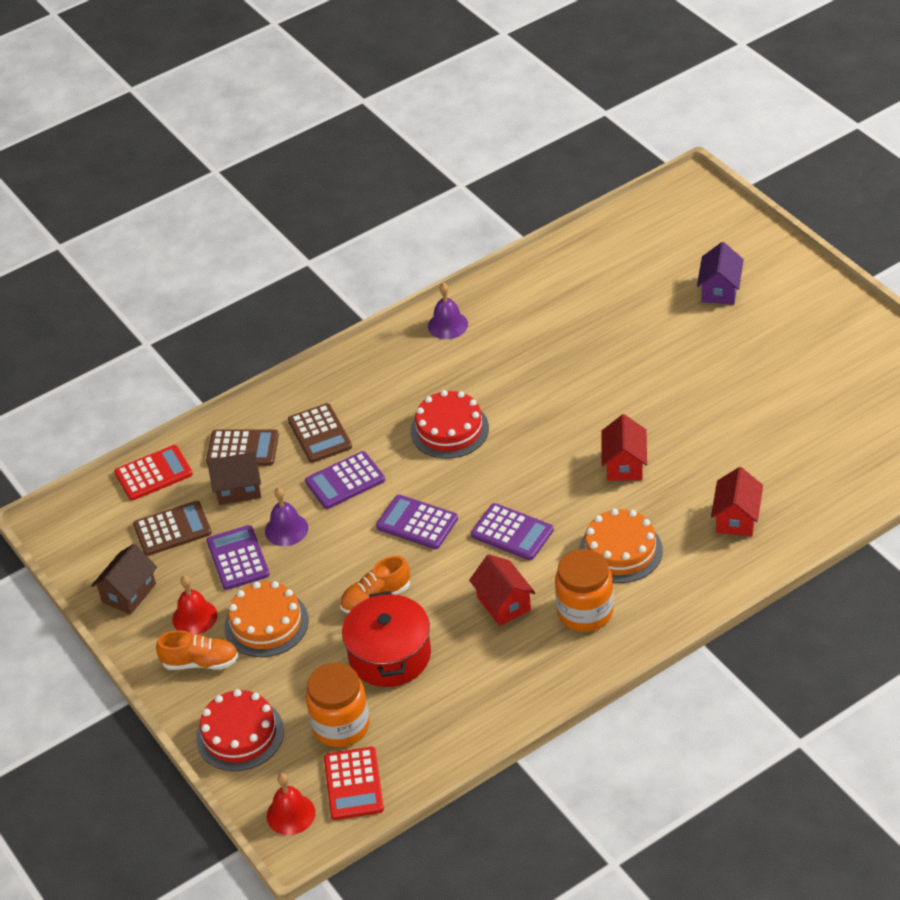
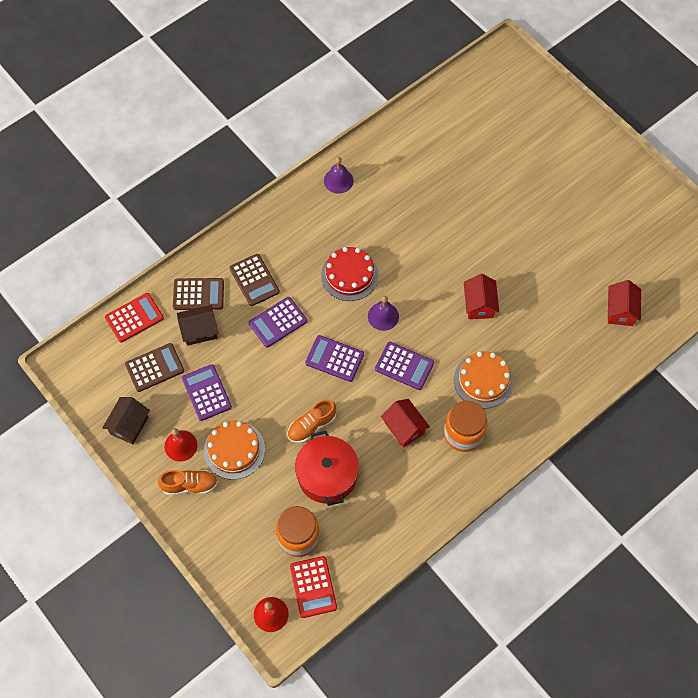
camera: 10 degrees left, 20 degrees up
red cake [196,689,284,771] -> none
purple bell [265,488,308,546] -> purple bell moved to [368,296,399,331]
purple house [697,242,744,305] -> none
red house [711,467,763,536] -> red house moved to [608,280,641,326]

